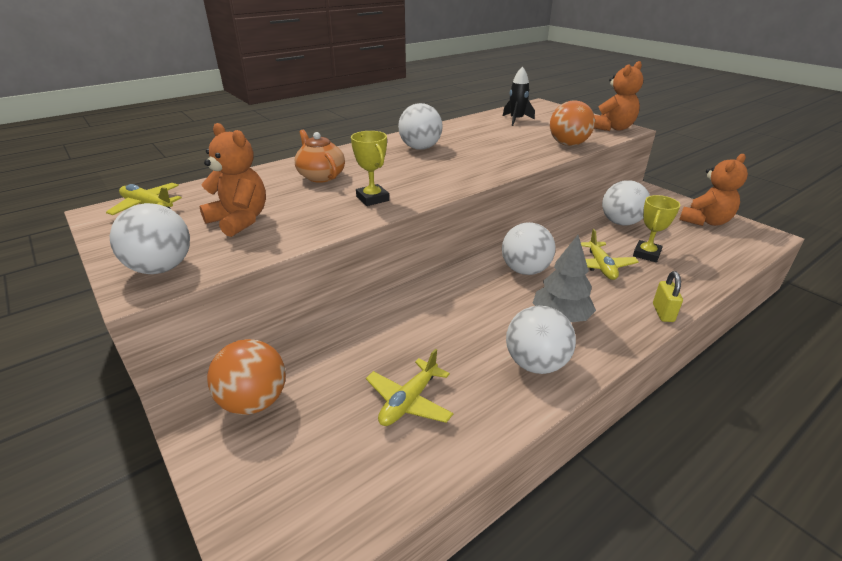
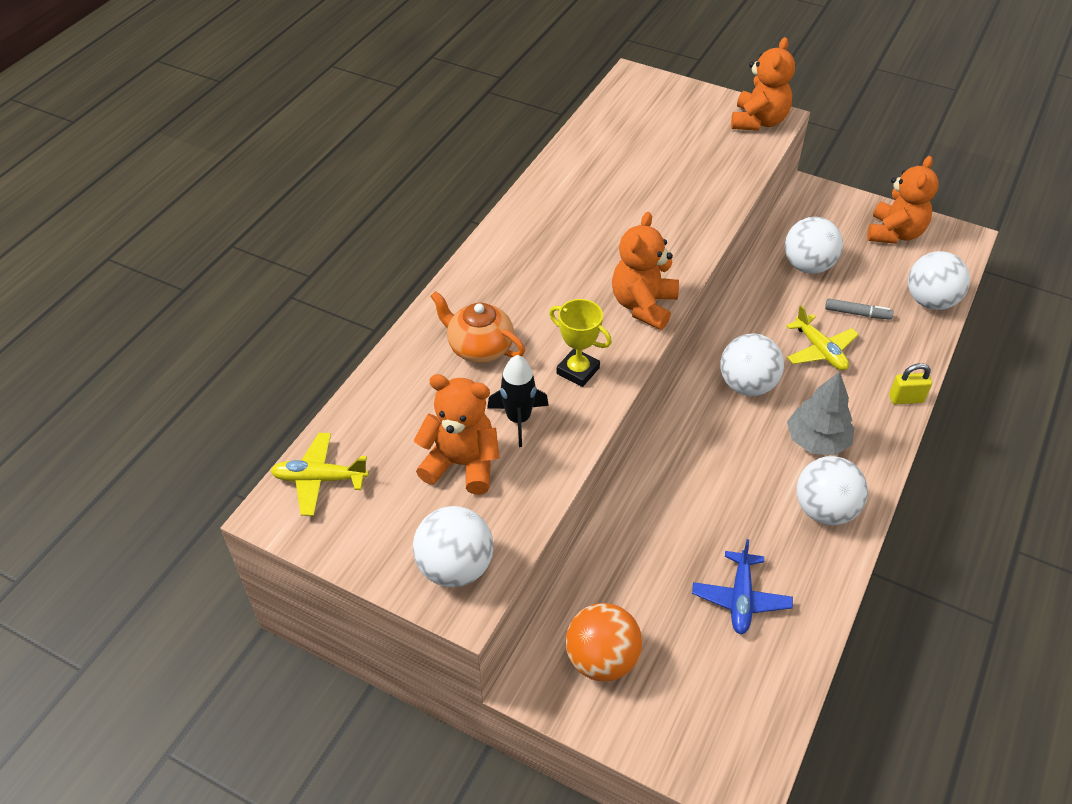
camera: 25 degrees left, 15 degrees up
yellow plane [366,349,453,426] -> blue plane [692,539,793,634]
white ball [398,103,443,150] -> white ball moved to [908,251,970,310]
black rocket [503,66,535,126] -> black rocket moved to [487,355,549,447]
orange ball [550,100,595,146] -> none
yellow trophy [633,195,680,262] -> grey marker [825,298,894,320]
yellow padlock [653,271,683,322] -> yellow padlock turned 75 degrees counterclockwise [889,363,932,404]
none -> orange teddy bear [612,212,679,330]

